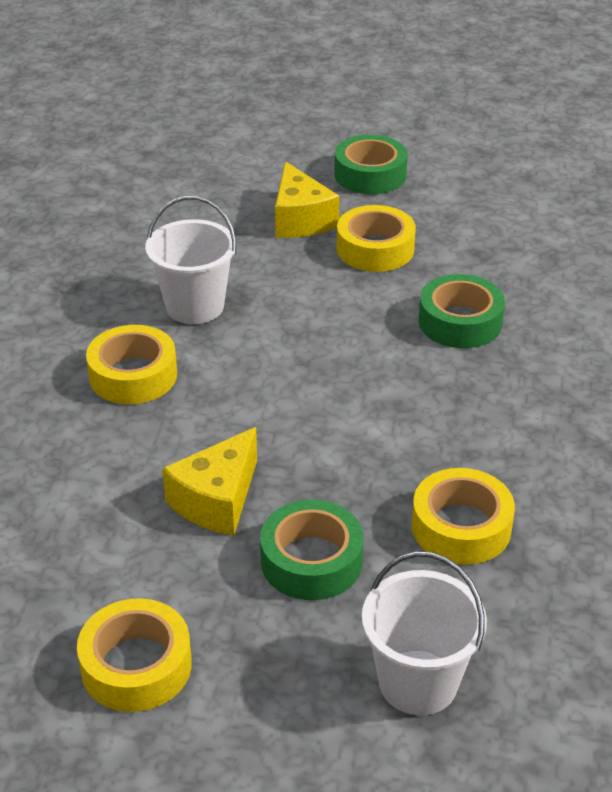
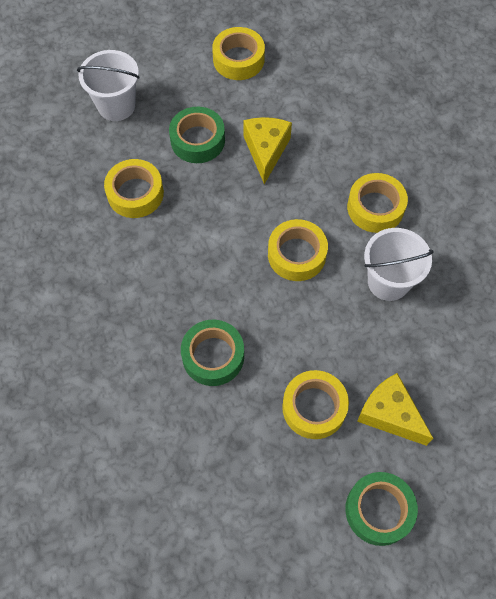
camera: 150 degrees right, 25 degrees up
none -> yellow tape [268,219,328,281]

